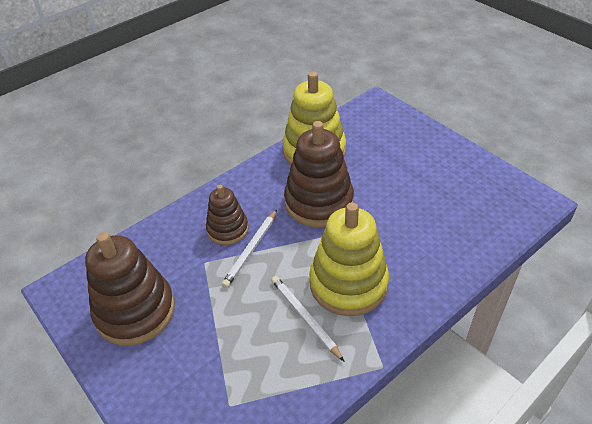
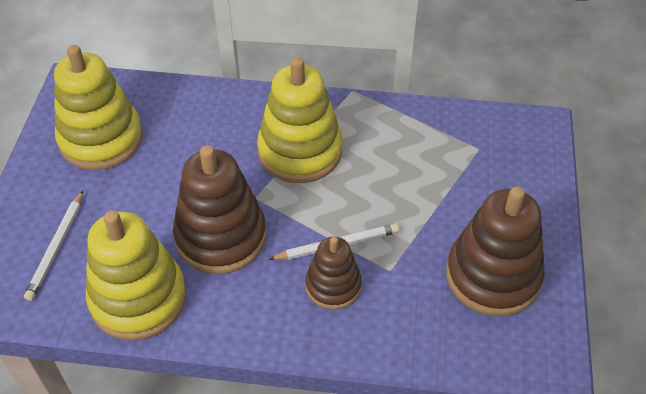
camera: 135 degrees left, 5 degrees up
white pencil [271,276,345,362] -> white pencil moved to [24,191,83,301]
none -> yellow stacking toy [54,45,143,170]

